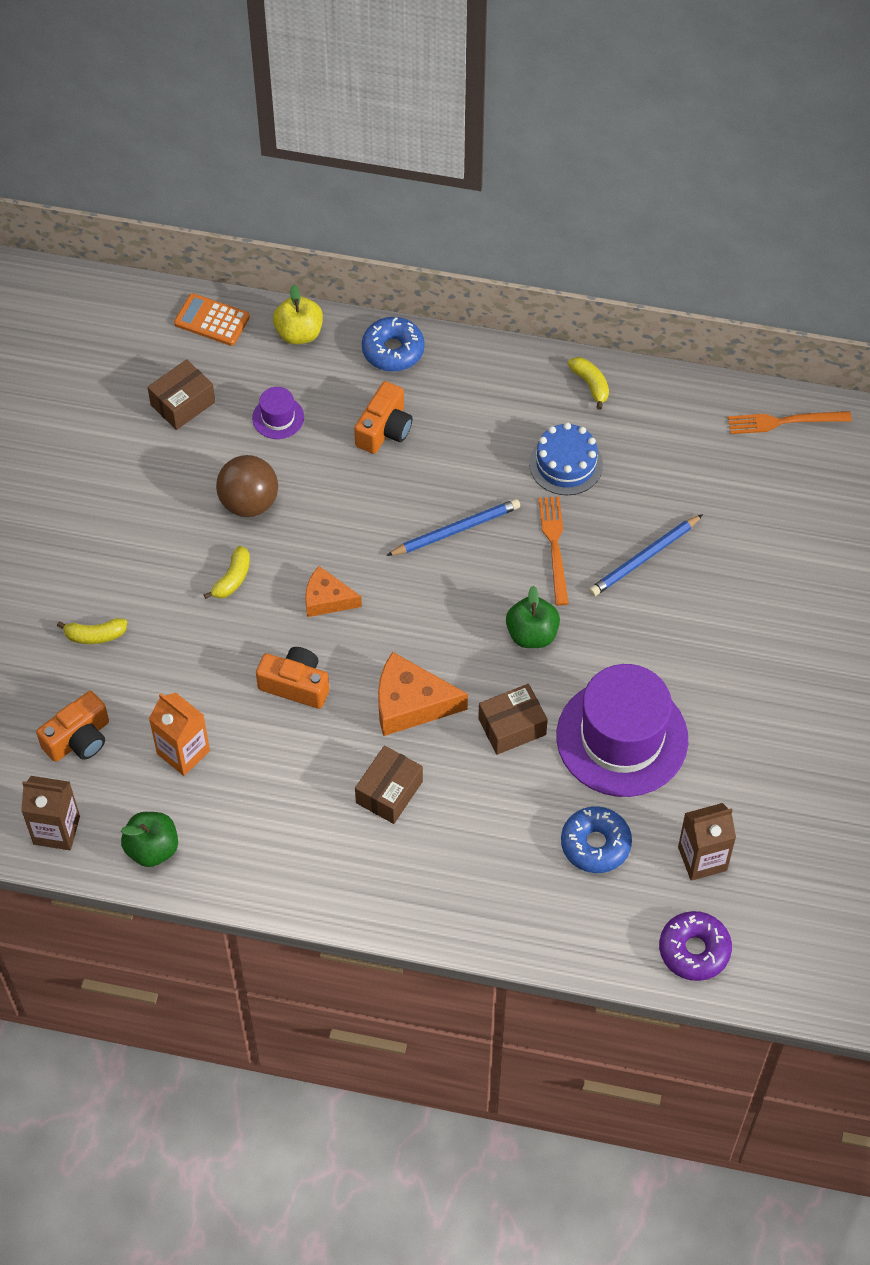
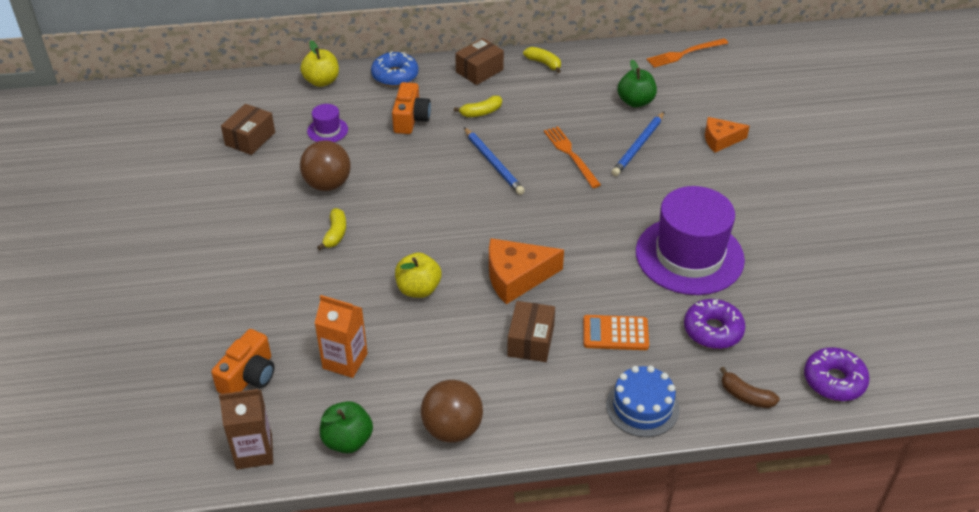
camera: 20 degrees left, 15 degrees down
yellow banana [57,618,127,644] -> yellow banana moved to [454,96,502,117]
orange calculator [174,293,250,346] -> orange calculator moved to [583,315,649,350]
orange camera [256,647,329,709] -> yellow apple [395,252,442,298]
orange cheese [305,566,362,617] -> orange cheese moved to [705,117,750,152]
blue pencil [386,499,520,556] -> blue pencil turned 105 degrees clockwise [464,127,525,195]
brown box [478,684,548,755] -> brown box moved to [455,38,504,85]
green apple [506,586,560,648] -> green apple moved to [617,60,657,108]
blue cake [529,422,603,495] -> blue cake moved to [606,366,679,437]
blue donut [561,806,632,873] -> purple donut [684,299,746,349]
brown carton [678,803,736,881] -> none
none -> brown ball [421,380,483,443]
none -> brown banana [720,367,780,408]

